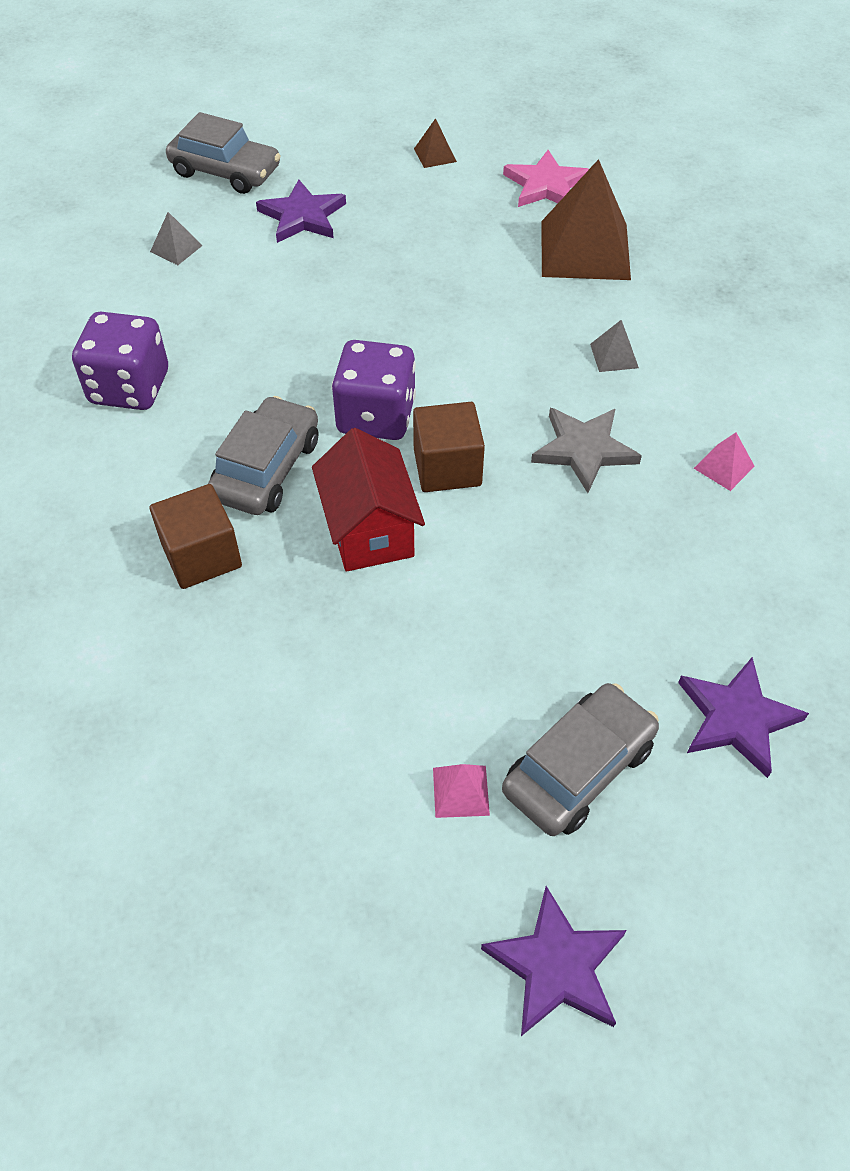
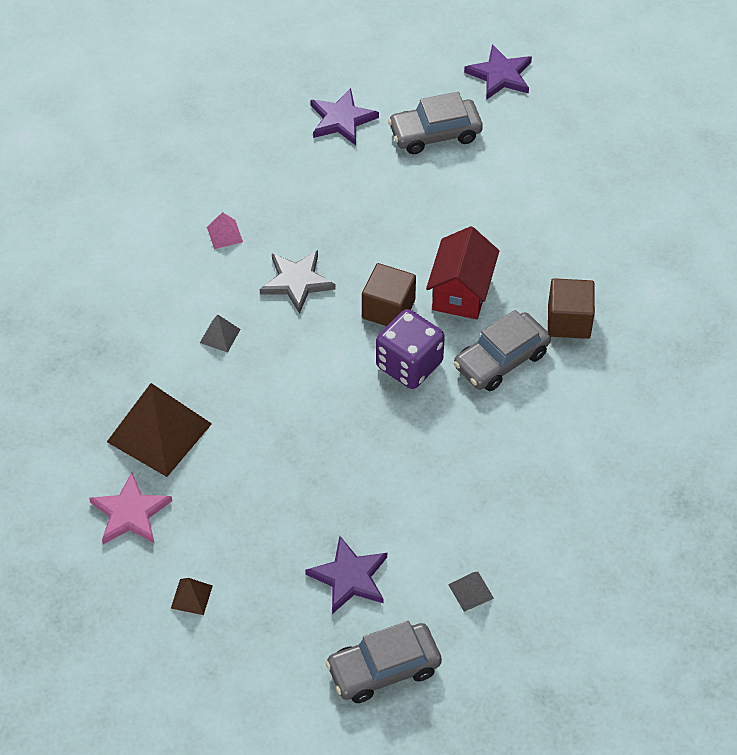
camera: 150 degrees left, 0 degrees up
purple dice [72,312,168,410] -> none
grey car [166,112,281,194] -> grey car turned 75 degrees counterclockwise [325,621,442,703]
pink pyramid [433,764,490,818] -> none

